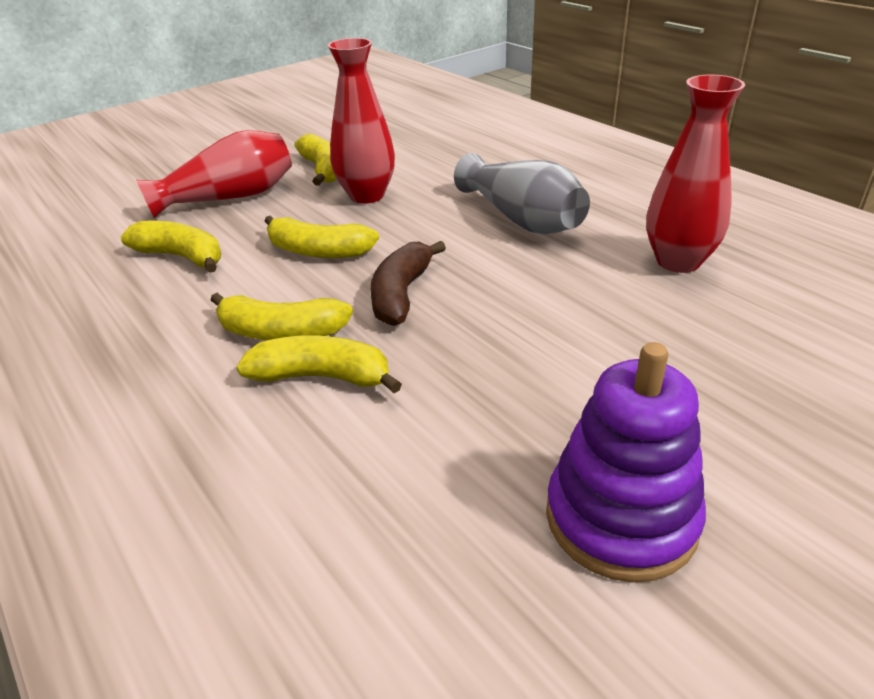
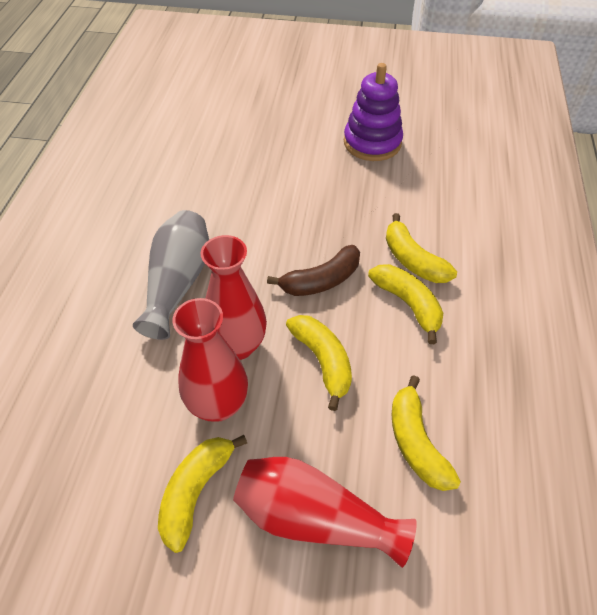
camera: 135 degrees left, 15 degrees up
red vase [646,75,745,273] -> red vase moved to [201,235,267,360]

